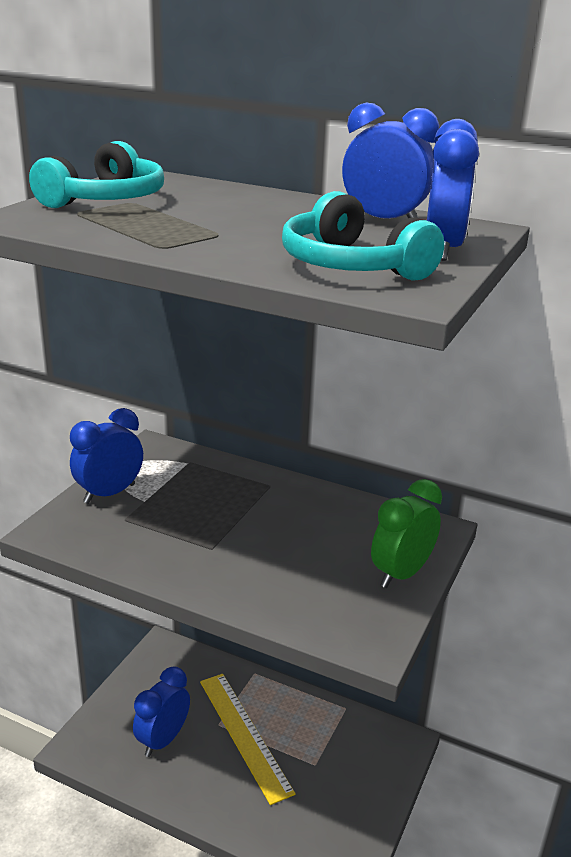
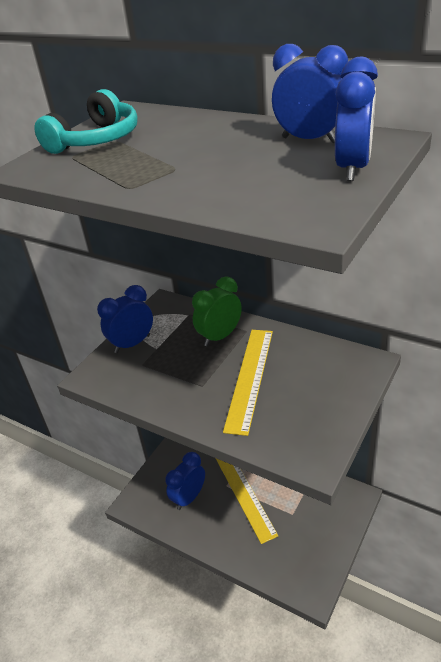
camera: 10 degrees right, 10 degrees up
turquoise headphones [282,191,444,281] -> none
green clock [371,479,442,588] -> green clock moved to [192,276,242,347]
none -> yellow ruler [223,330,273,436]

